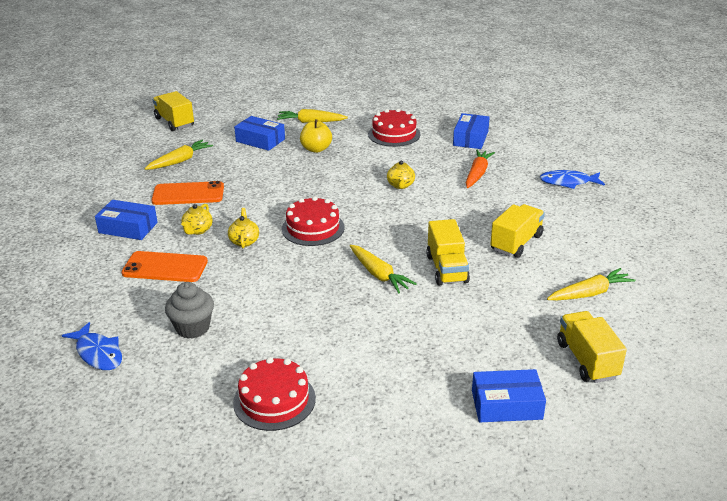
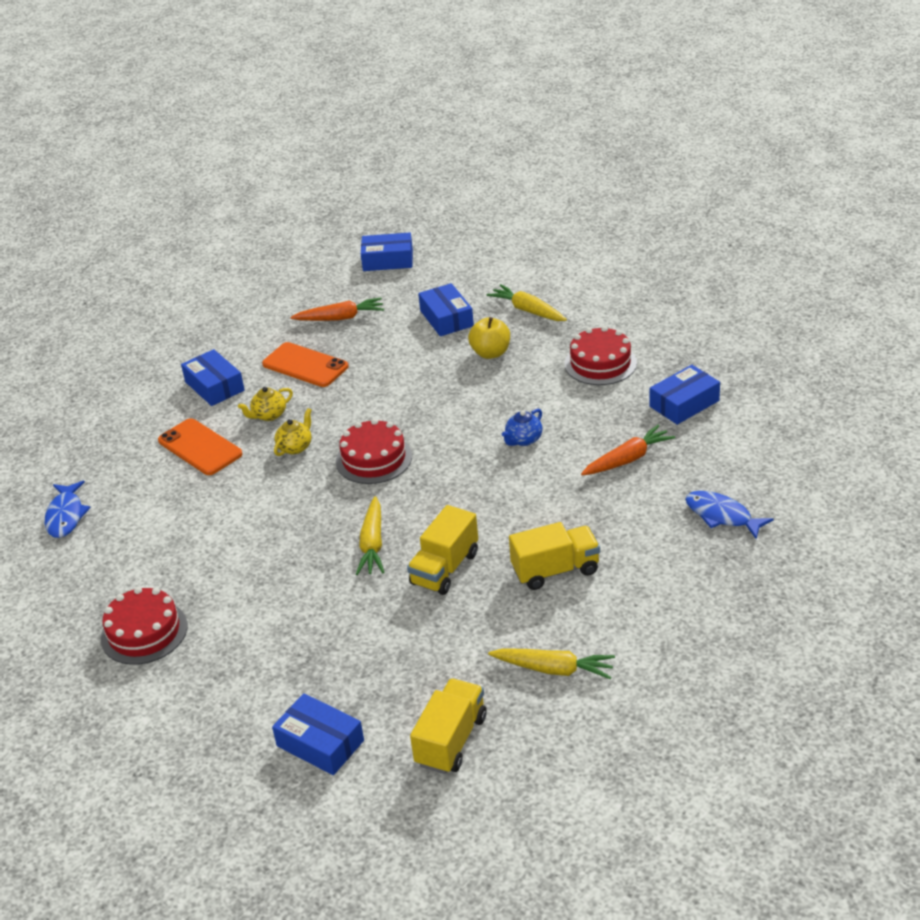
camera: 40 degrees right, 5 degrees up
yellow carrot [144,140,213,170] -> orange carrot [290,298,384,321]
yellow truck [152,91,194,131] -> blue box [361,233,413,271]
grey cupcake [165,282,214,339] -> none
yellow teapot [387,161,415,189] -> blue teapot [502,409,542,446]

